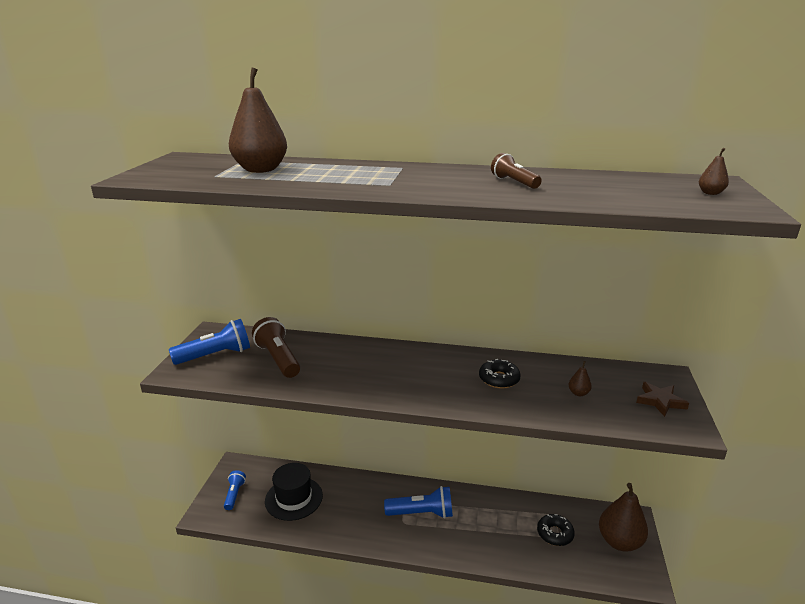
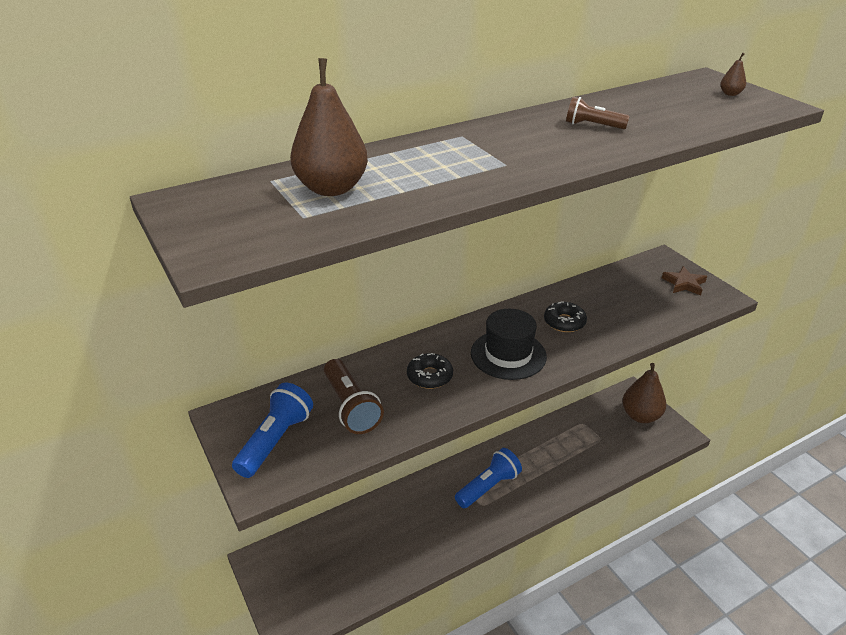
camera: 40 degrees left, 10 degrees up
blue flashlight [224,470,246,510] -> none
brown flashlight [252,317,300,378] -> brown flashlight turned 135 degrees counterclockwise [324,359,384,434]
black hat [265,463,323,521] -> black hat moved to [471,309,547,380]
black donut [537,514,575,546] -> black donut moved to [407,353,453,389]
brown pear [569,361,592,396] -> none

